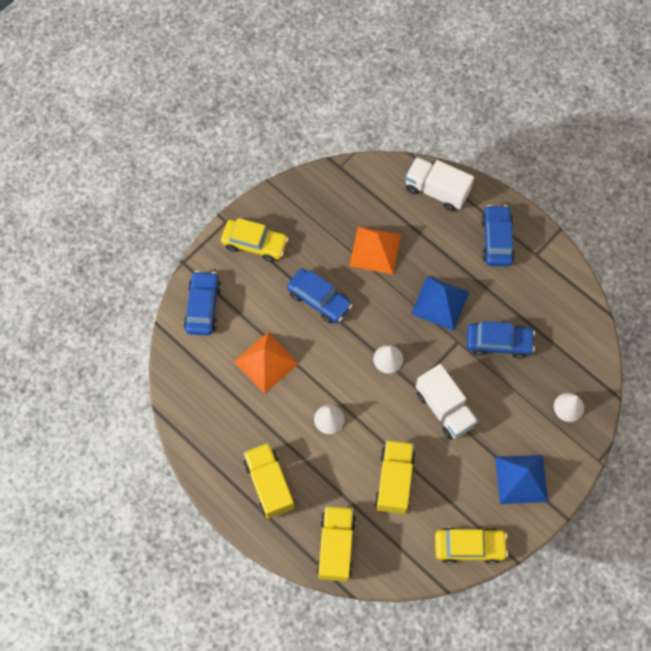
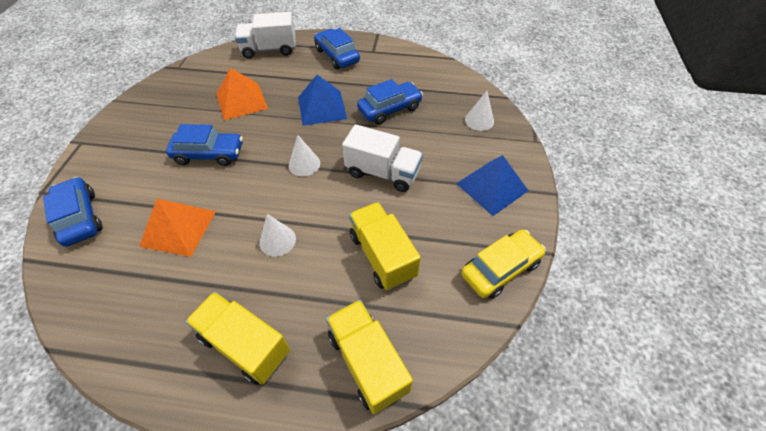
camera: 35 degrees left, 15 degrees down
yellow car [221,218,289,262] -> none

